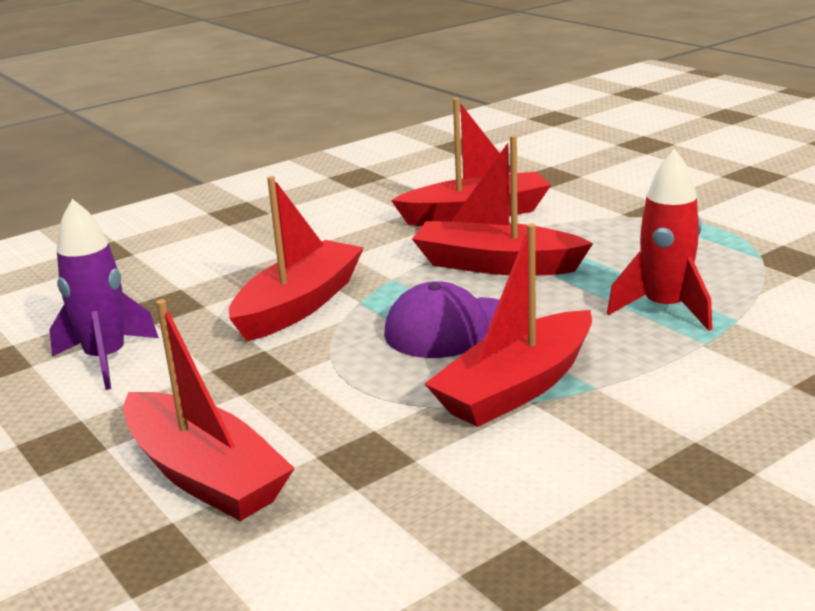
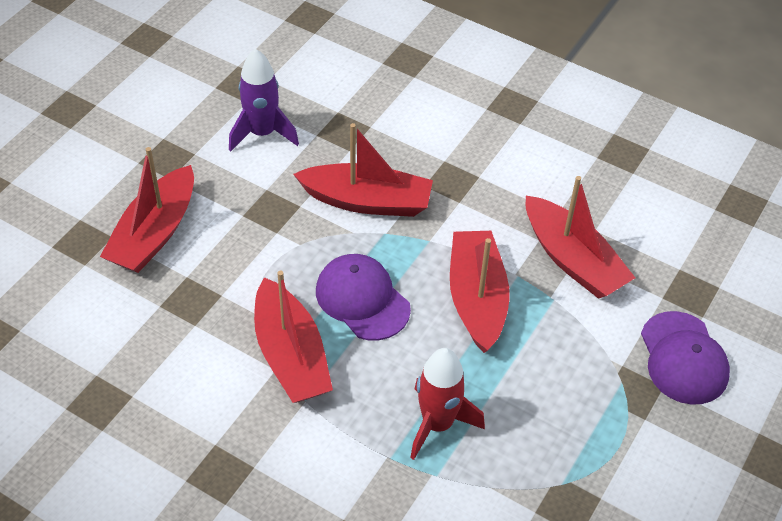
camera: 65 degrees right, 25 degrees up
red boat [425,223,592,427] -> red boat turned 135 degrees counterclockwise [254,270,333,403]
none -> purple cap [641,311,730,405]

